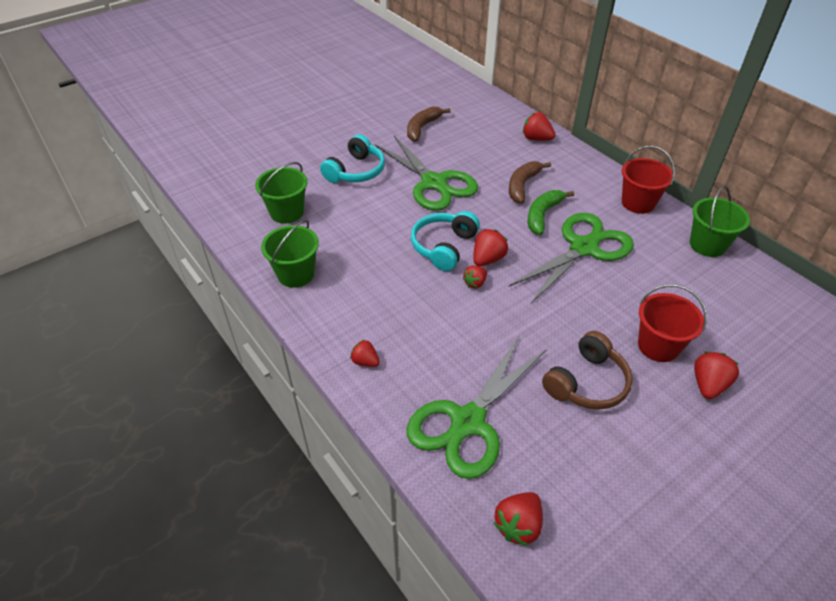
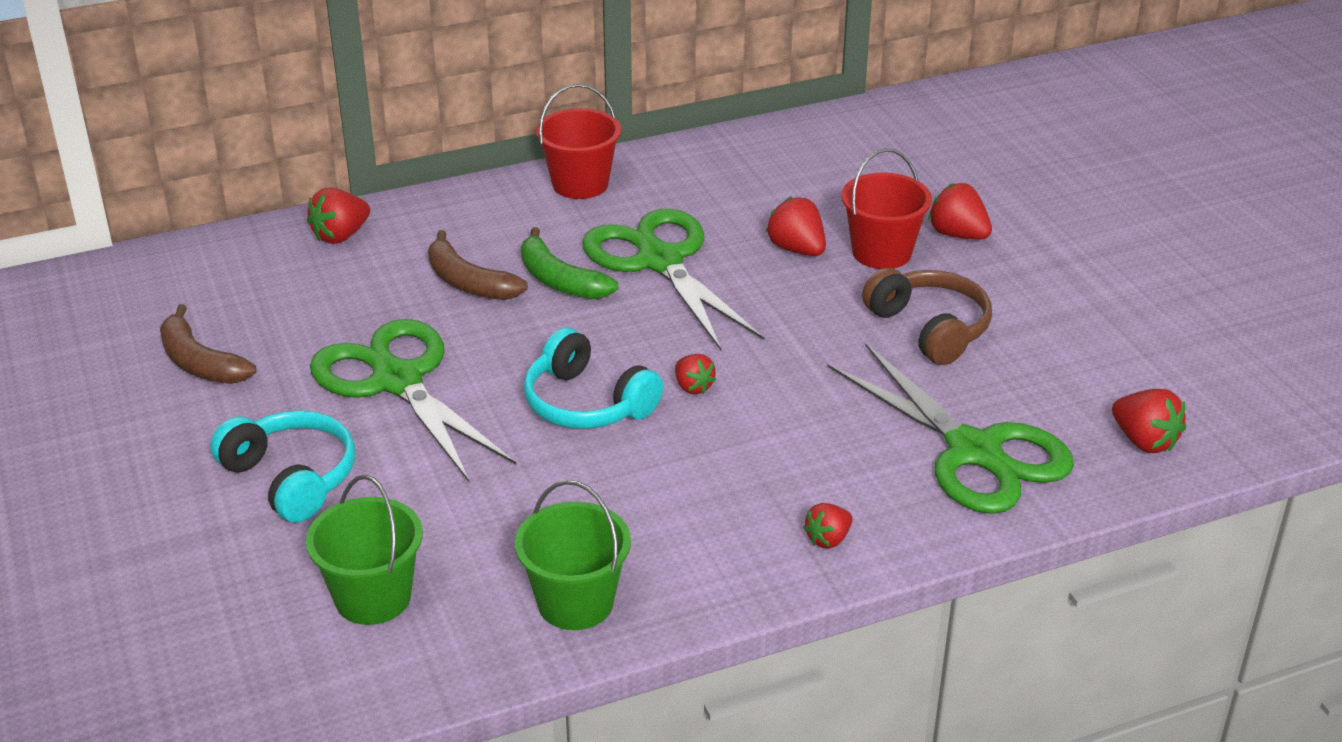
camera: 75 degrees left, 10 degrees down
green scissors [375,136,478,211] -> green scissors turned 105 degrees counterclockwise [310,319,516,482]
red strawberry [473,229,508,266] -> red strawberry moved to [766,197,826,256]
green bucket [690,186,750,257] -> none

